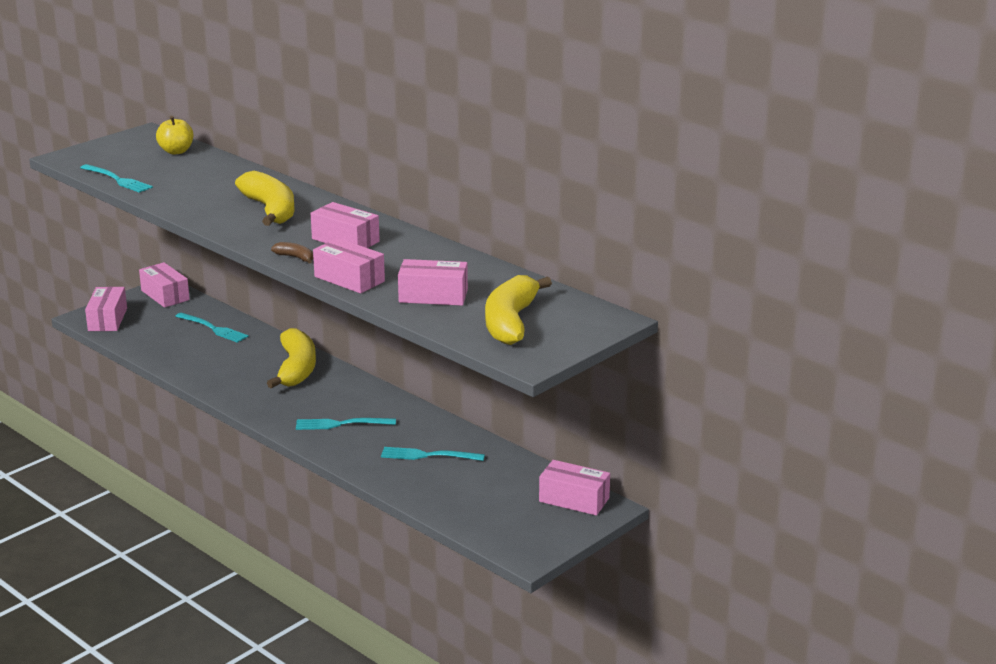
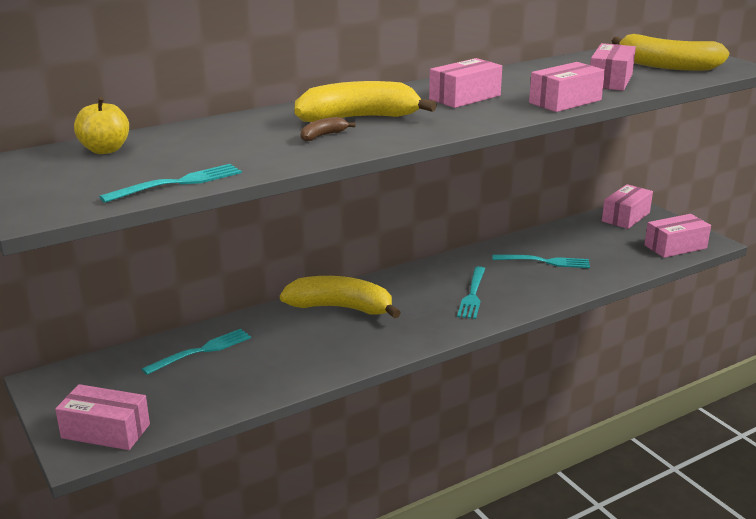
camera: 75 degrees left, 0 degrees up
pink box [139,262,190,308] -> pink box moved to [644,214,711,258]
brown banana [271,242,313,263] -> brown banana moved to [301,117,355,142]
turquoise fork [381,447,485,461] -> turquoise fork turned 105 degrees counterclockwise [493,255,590,268]

